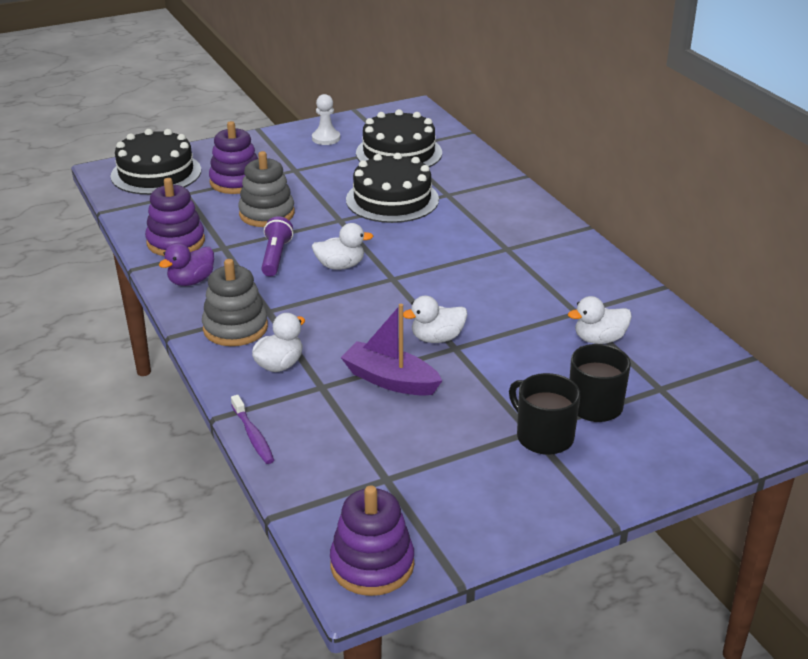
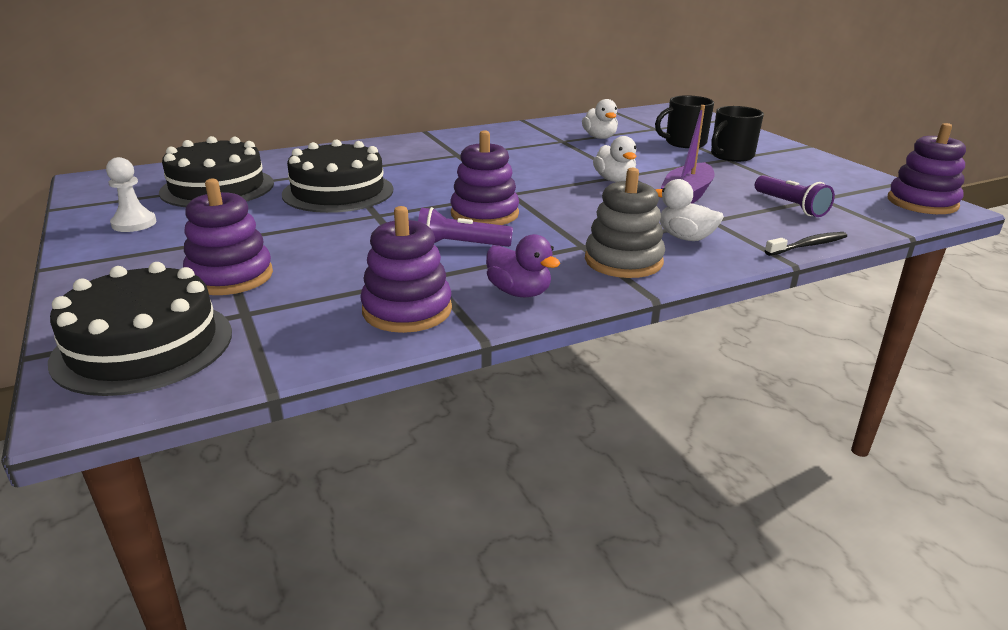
camera: 90 degrees left, 5 degrees down
purple toothbrush [231,395,274,464] -> black toothbrush [765,232,847,256]
grey stacking toy [238,151,295,227] -> none
white duck [312,223,373,270] -> purple stacking toy [451,130,519,225]
none -> purple flashlight [755,175,835,217]

